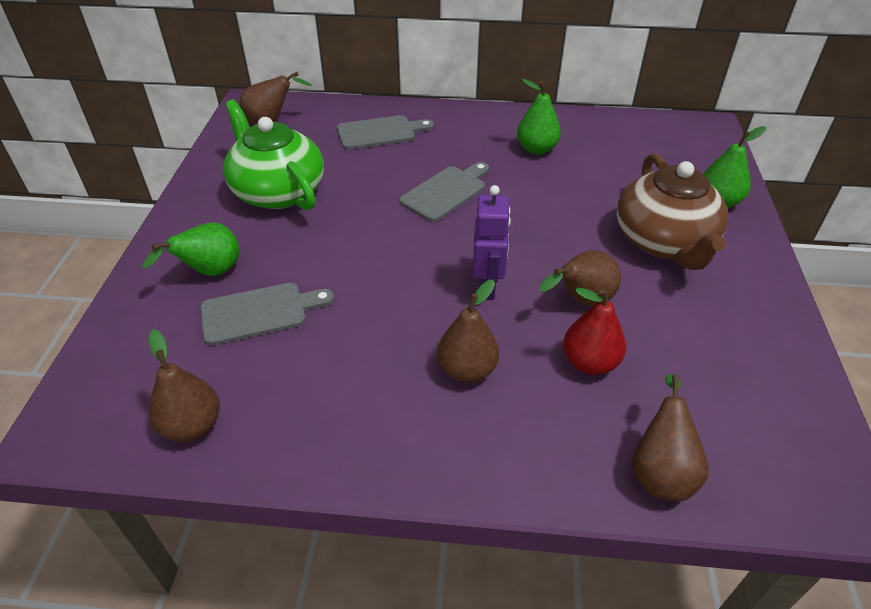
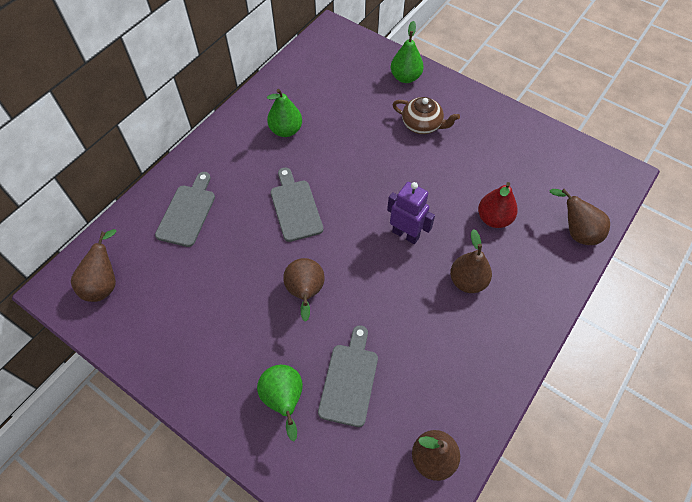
camera: 60 degrees left, 15 degrees up
green teapot [223,100,324,210] -> none
brown pear [539,250,621,306] -> brown pear moved to [283,258,324,322]
brown teapot [617,153,729,270] -> brown teapot [392,97,460,134], size x0.58

